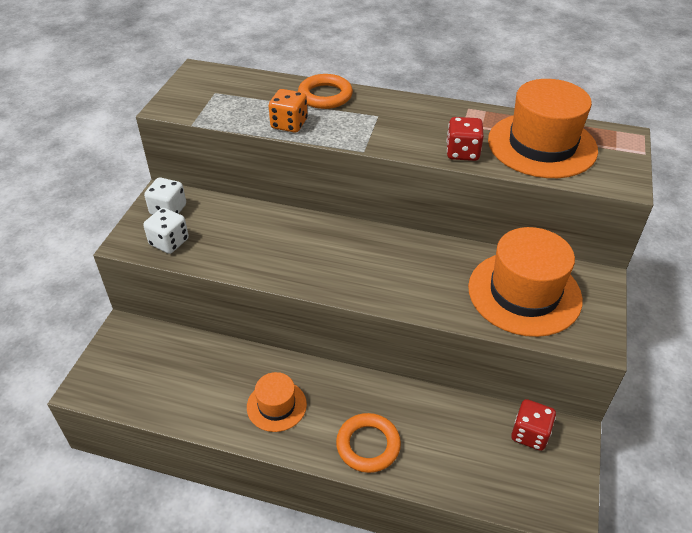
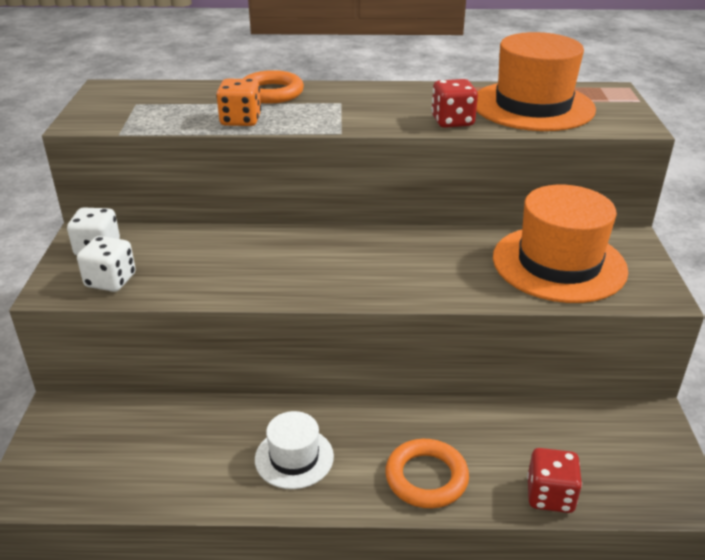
camera: 15 degrees left, 10 degrees down
orange hat [247,372,307,432] -> white hat [255,411,334,489]
red dice [511,399,556,451] -> red dice moved to [527,448,582,513]

